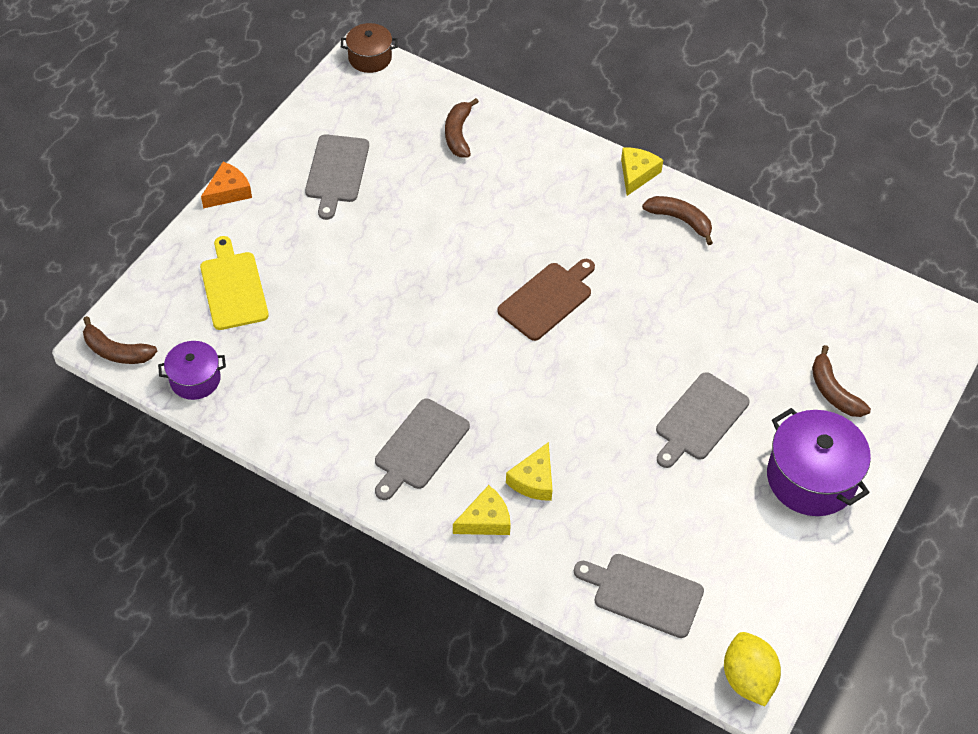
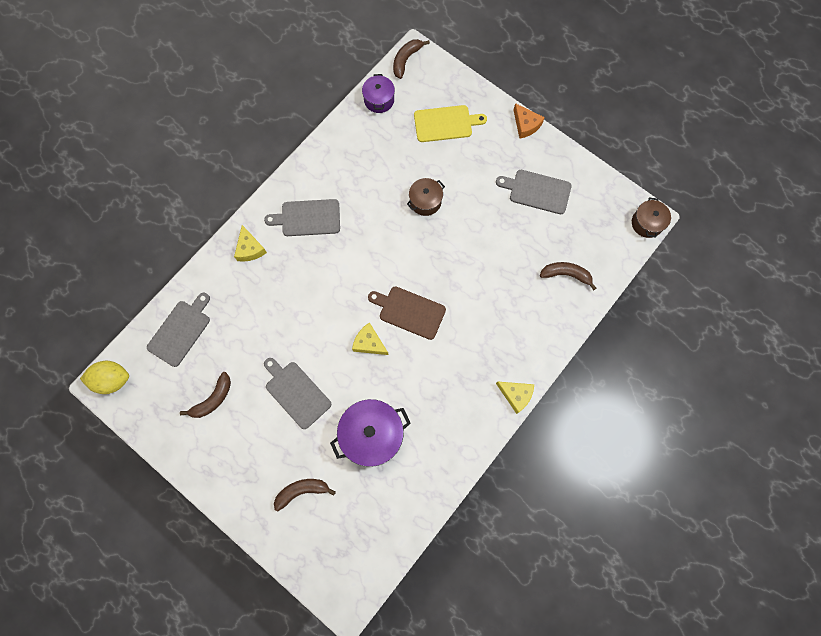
camera: 100 degrees right, 20 degrees up
grey cutting board [375,399,470,500] -> grey cutting board turned 45 degrees counterclockwise [264,199,340,236]
brown cutting board [497,259,595,341] -> brown cutting board turned 150 degrees clockwise [368,286,446,340]
yellow cheese [506,442,552,501] -> yellow cheese moved to [352,322,389,355]
brown banana [642,196,713,245] -> brown banana moved to [180,372,231,418]
purple pot [767,408,871,516] -> purple pot moved to [330,399,411,467]
none -> brown pot [407,178,445,216]

